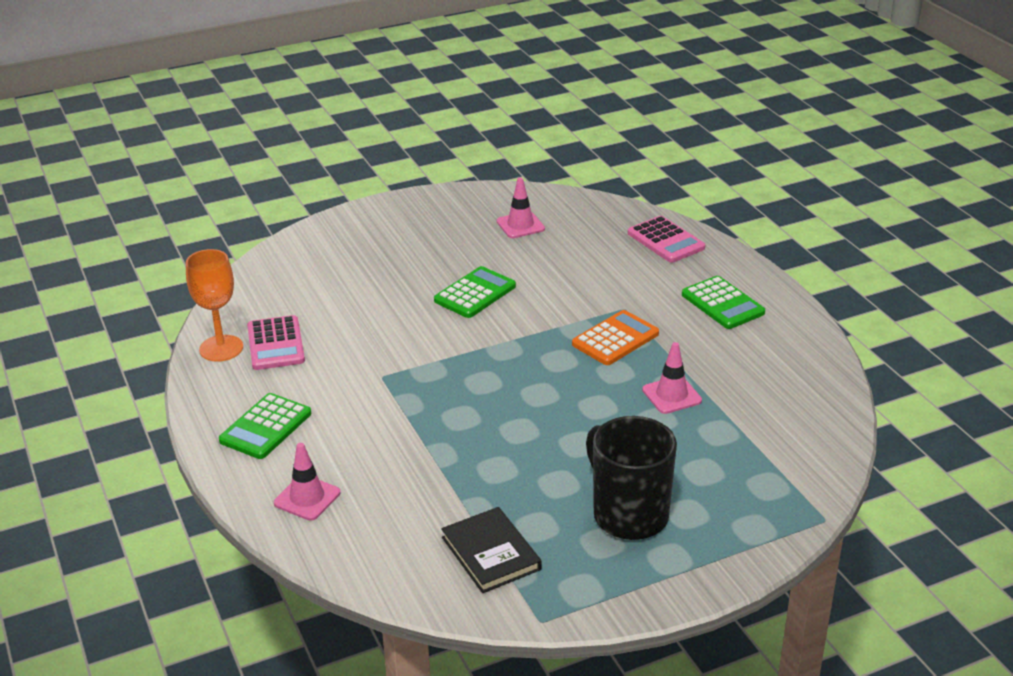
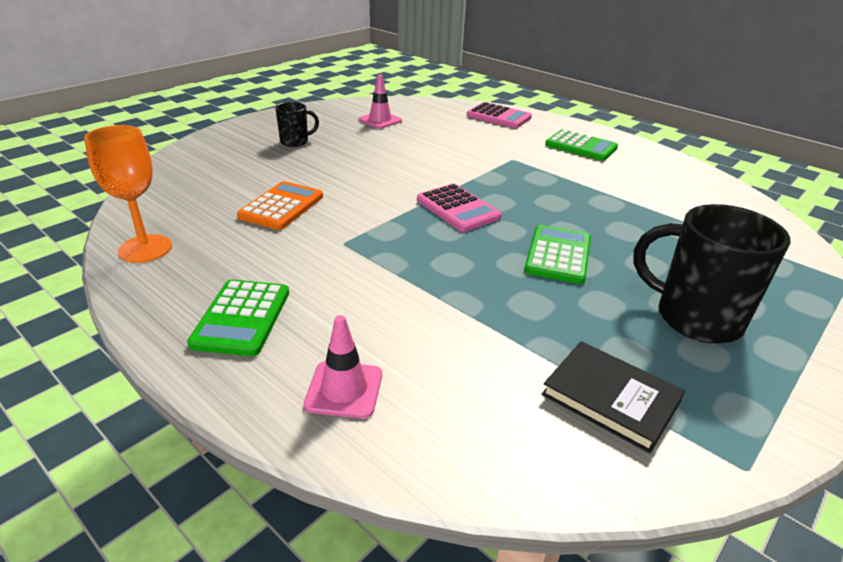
camera: 25 degrees left, 0 degrees up
pink calculator [247,315,305,370] -> pink calculator moved to [417,184,502,232]
green calculator [434,266,516,318] -> green calculator moved to [524,225,591,284]
orange calculator [572,310,659,365] -> orange calculator moved to [237,181,323,230]
pink traffic cone [642,342,702,414] -> none
none -> black mug [275,102,319,147]

